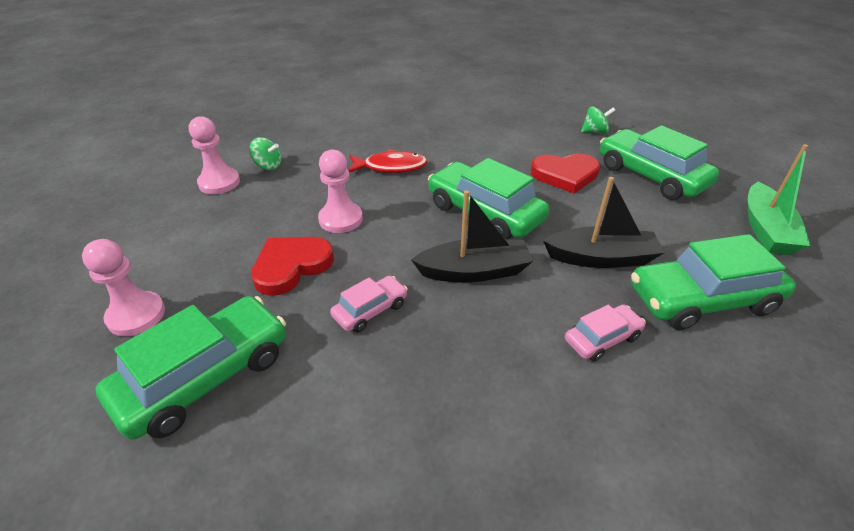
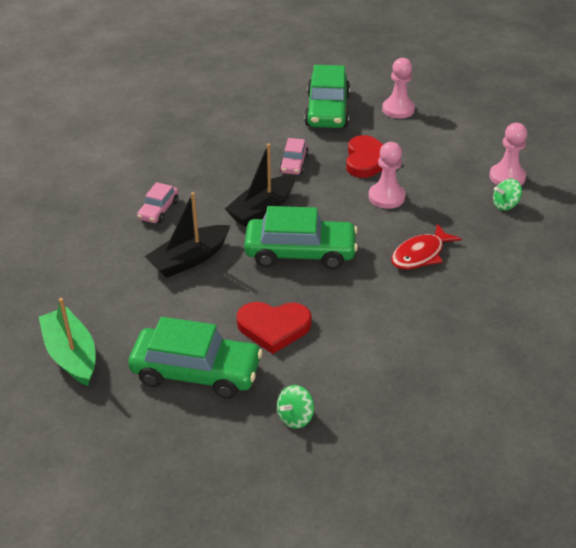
camera: 140 degrees right, 0 degrees up
red heart [531,154,600,194] -> red heart turned 135 degrees counterclockwise [237,302,312,354]
green car [631,234,796,330] -> none

